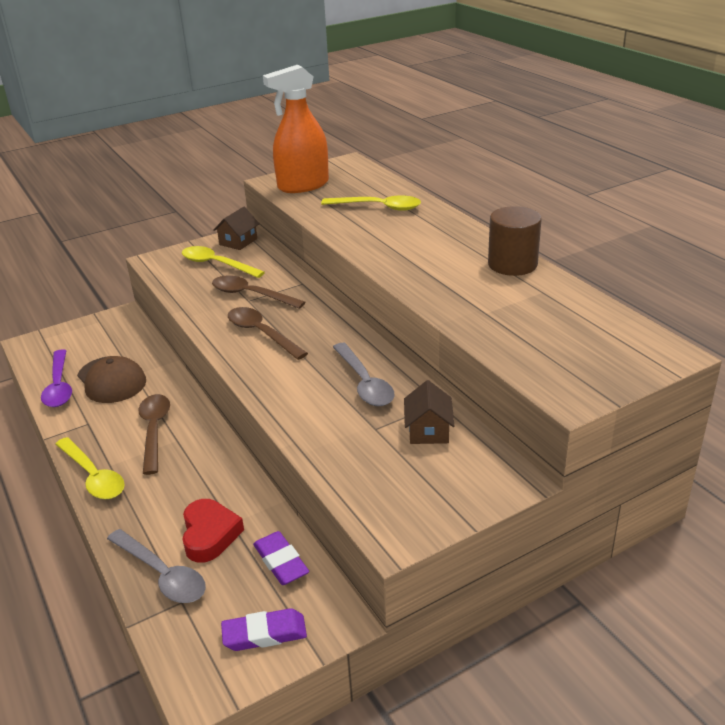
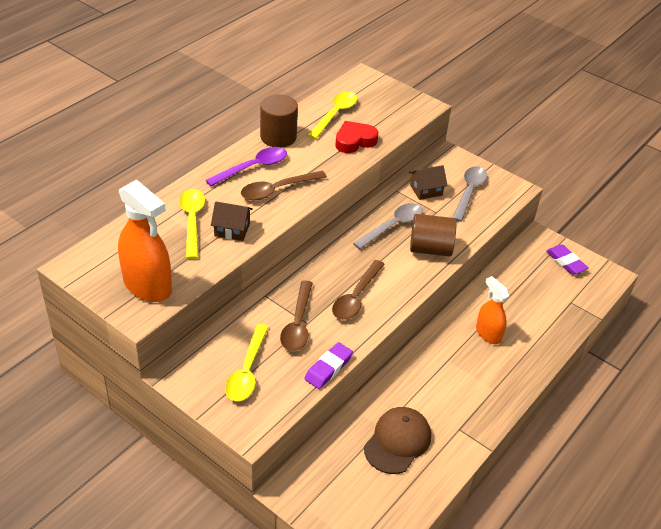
camera: 115 degrees left, 10 degrees up
purple spoon [41,349,72,407] -> purple spoon moved to [206,147,287,186]
yellow spoon [55,437,125,499] -> yellow spoon moved to [307,92,358,139]
grey spoon [107,529,206,603] -> grey spoon moved to [452,166,487,222]
brown spoon [138,394,170,475] -> brown spoon moved to [241,171,327,200]
red heart [182,499,244,562] -> red heart moved to [335,121,378,153]
brown house [213,207,259,250] -> brown house moved to [211,201,253,241]
purple eraser [253,531,309,585] -> purple eraser moved to [304,342,353,389]
none -> brown cylinder [410,214,456,257]
none -> orange spray bottle [476,276,509,344]

